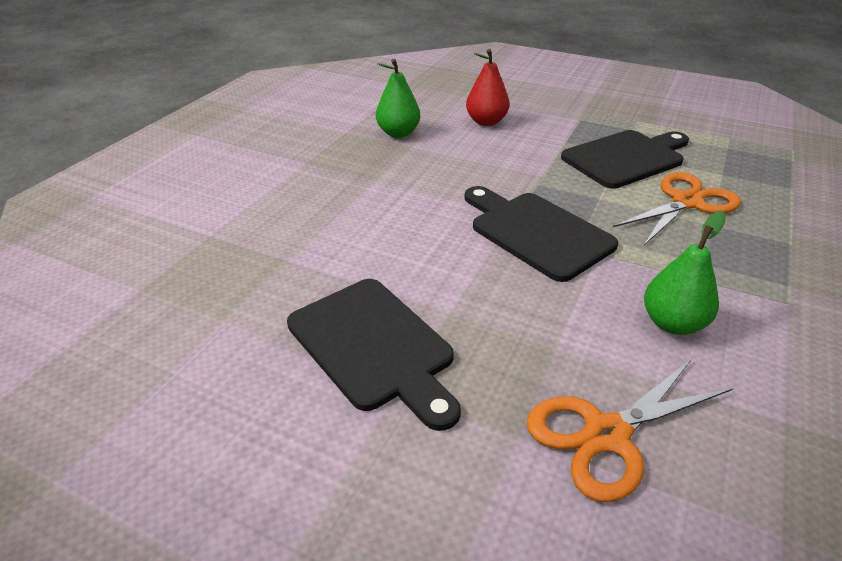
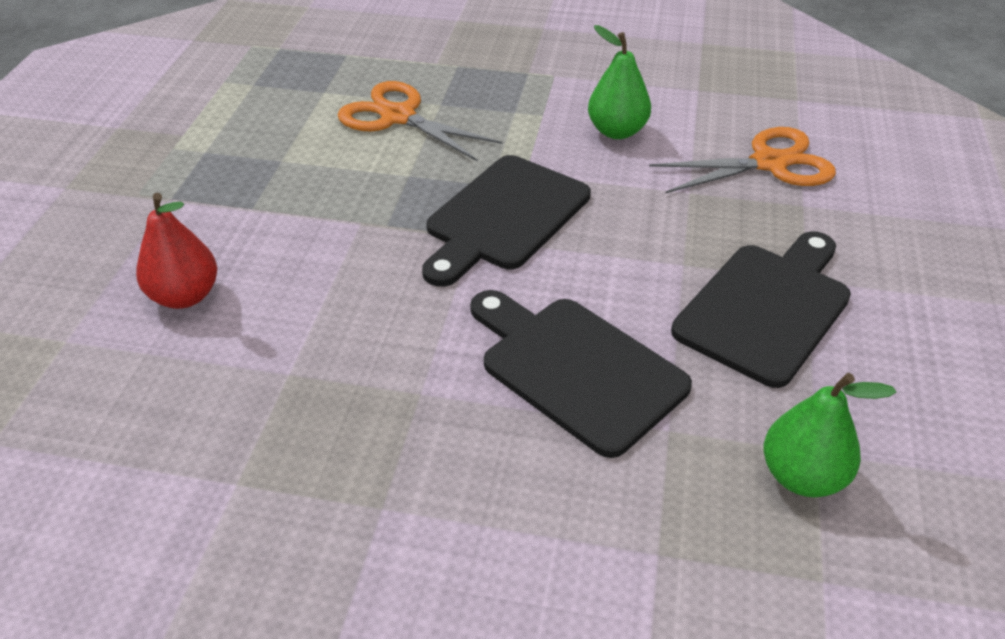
camera: 105 degrees left, 5 degrees up
green pear [376,59,420,138] -> green pear moved to [763,373,897,497]
orange scissors [527,359,733,503] -> orange scissors turned 60 degrees counterclockwise [649,127,836,193]
black cutting board [561,130,689,189] -> black cutting board moved to [470,290,692,458]

